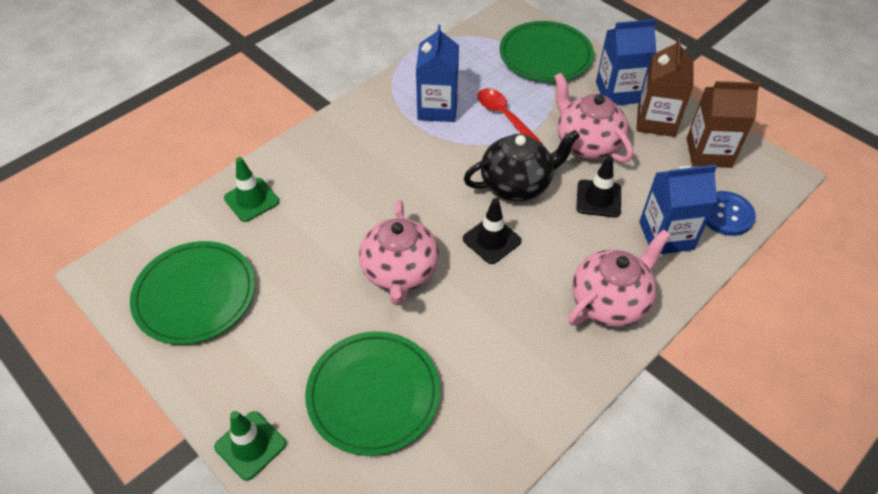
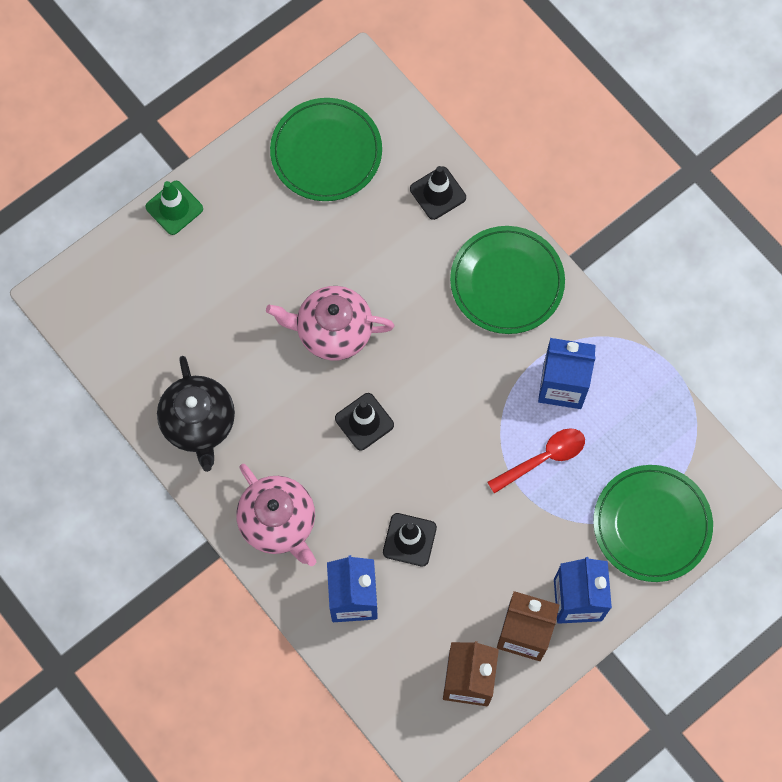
camera: 95 degrees right, 20 degrees up
green traffic cone [224,157,279,222] -> black traffic cone [410,166,466,220]
green plate [305,332,440,456] -> green plate moved to [450,226,565,334]
black teapot [464,130,580,201] -> black teapot moved to [157,356,235,472]
pink teapot [554,73,633,163] -> none
blue button [706,191,756,236] -> none

